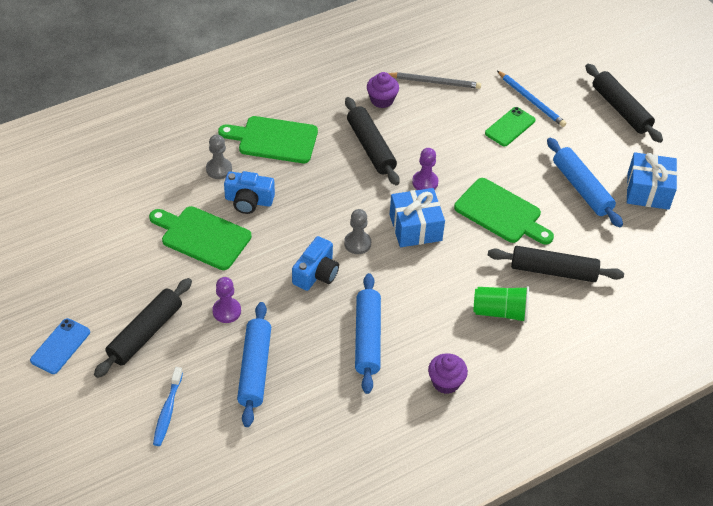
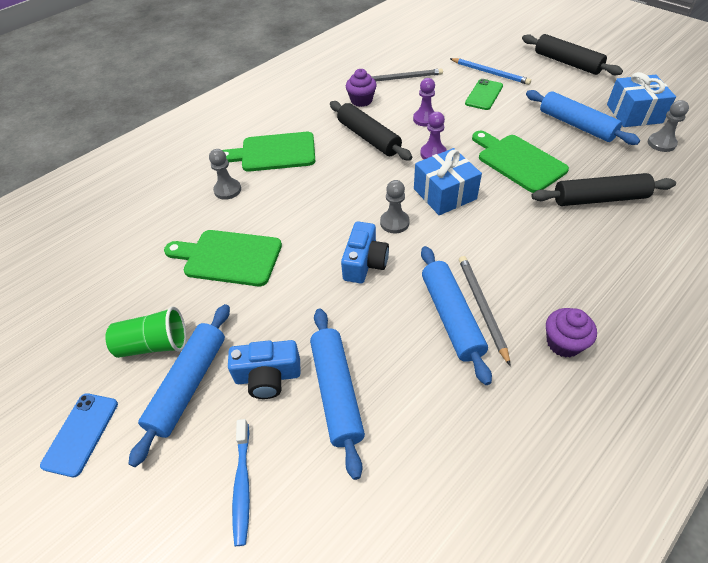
camera: 10 degrees left, 0 degrees up
black rolling pin [94,278,192,378] -> blue rolling pin [128,304,230,467]
purple pawn [212,277,241,323] -> purple pawn moved to [413,78,435,126]
blue camera [224,171,275,214] -> blue camera moved to [228,340,301,399]
green cutting board [454,178,554,245] -> green cutting board turned 150 degrees counterclockwise [472,131,569,193]
green cup [473,286,530,323] -> green cup moved to [105,307,186,358]
none -> grey pencil [459,256,511,366]
none -> grey pawn [648,100,689,152]

